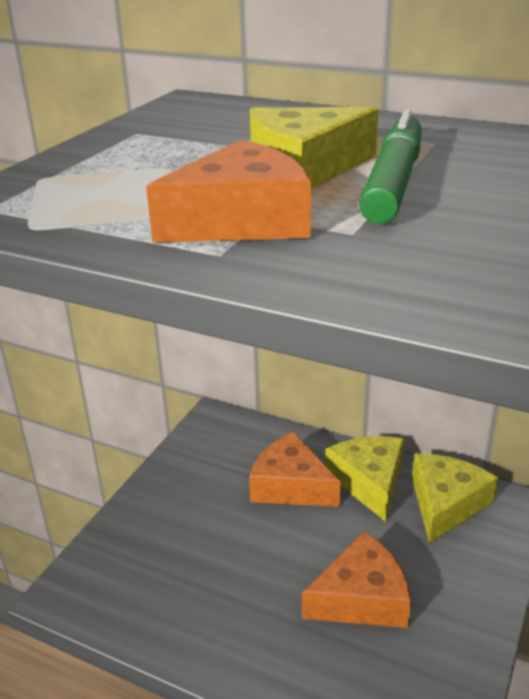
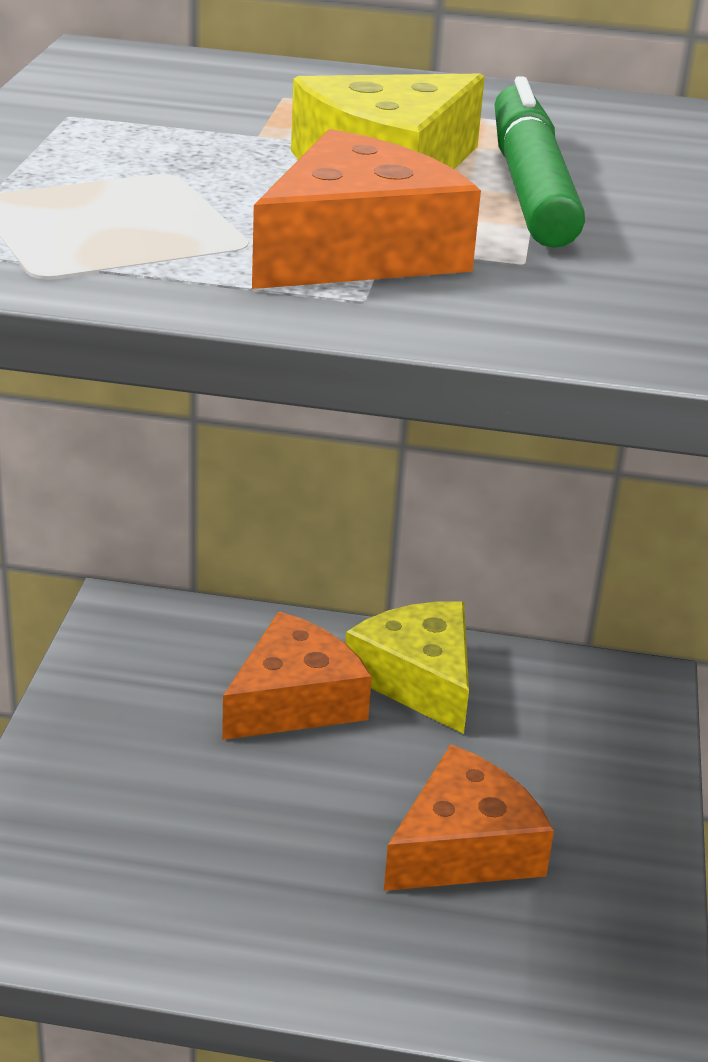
camera: 20 degrees left, 0 degrees up
orange cheese [249,432,340,507] -> orange cheese turned 120 degrees clockwise [222,612,372,740]
yellow cheese [412,454,498,543] -> none

